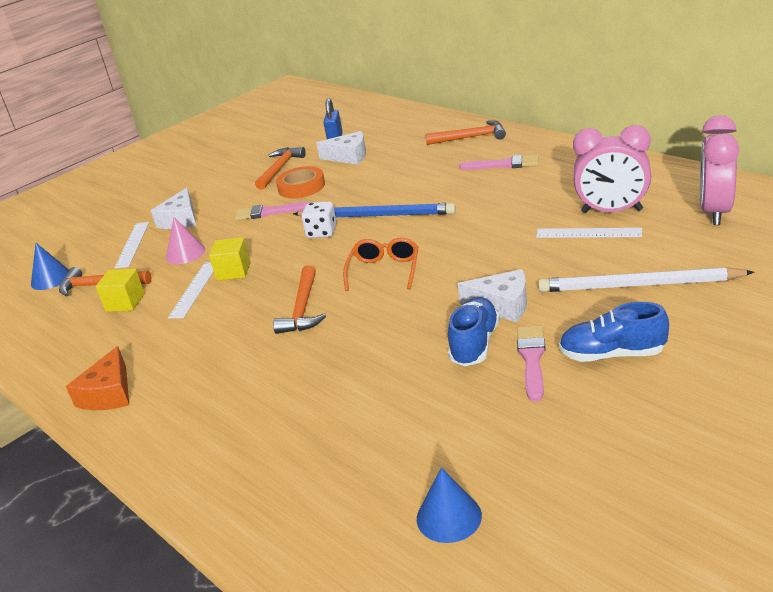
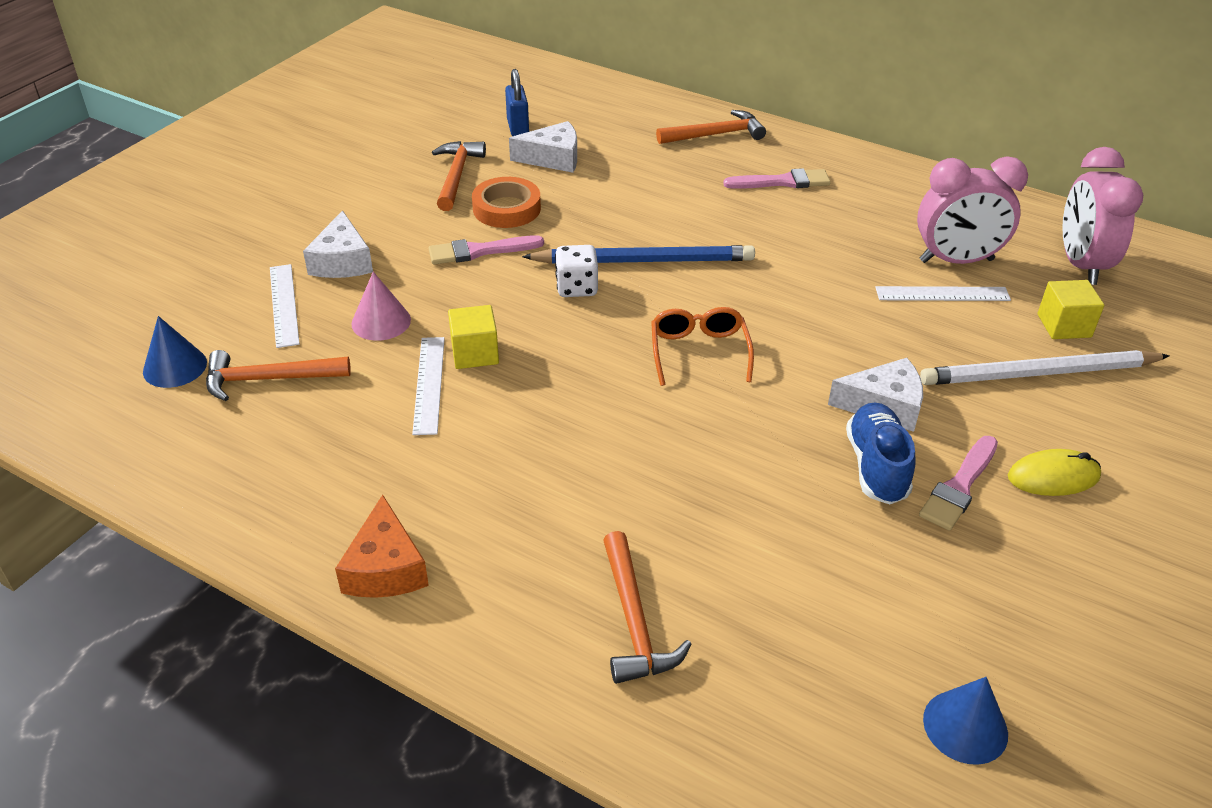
camera: 20 degrees left, 10 degrees up
yellow cube [96,269,145,312] -> yellow cube moved to [1038,280,1104,339]
orange hammer [273,265,326,334] -> orange hammer moved to [603,531,692,684]
pink brush [517,325,545,402] -> pink brush turned 135 degrees counterclockwise [919,436,998,531]
blue shoe [559,302,669,362] -> yellow mouse [1008,449,1101,496]

